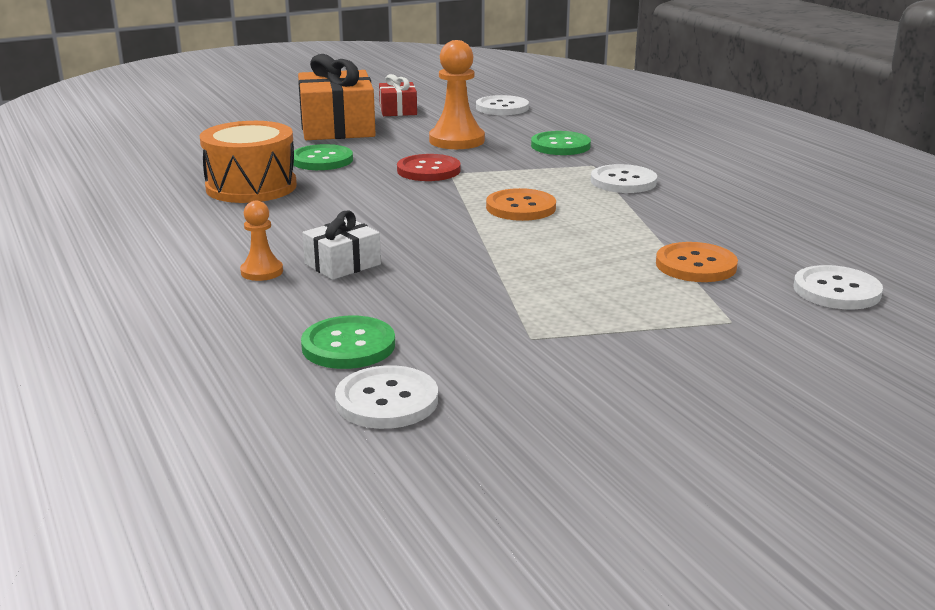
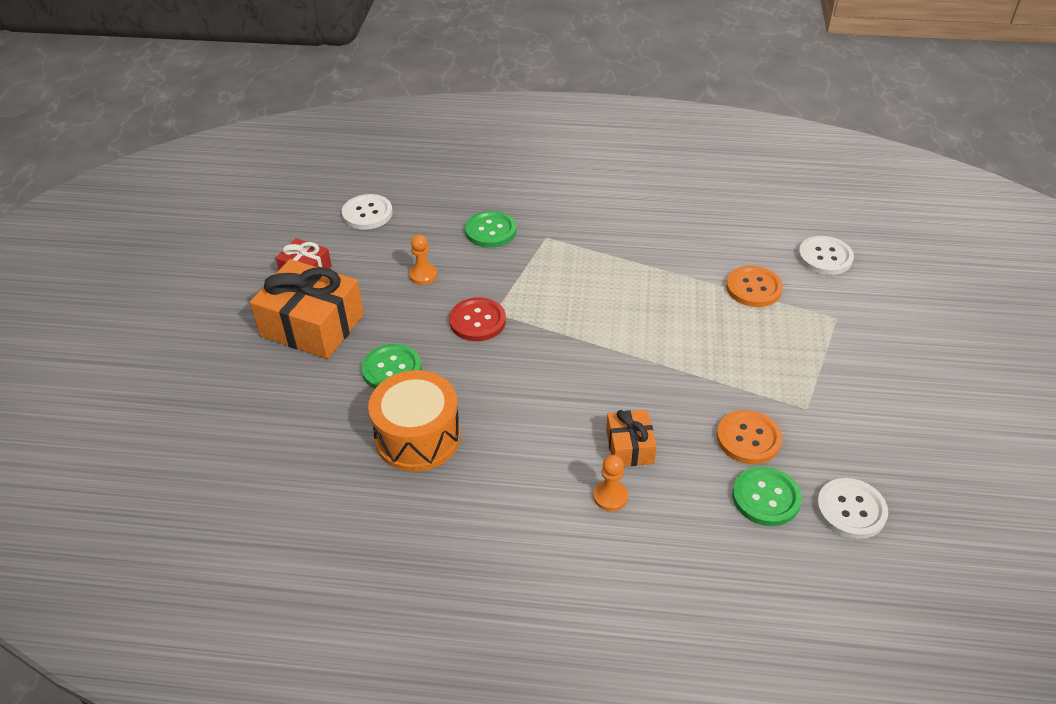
camera: 55 degrees left, 20 degrees up
white gift [302,211,381,280] -> orange gift [606,410,657,466]
orange pawn [429,40,485,149] -> orange pawn [409,235,437,285], size x0.55
orange button [486,188,556,221] -> orange button moved to [717,410,782,464]
white button [591,164,657,193] -> none

